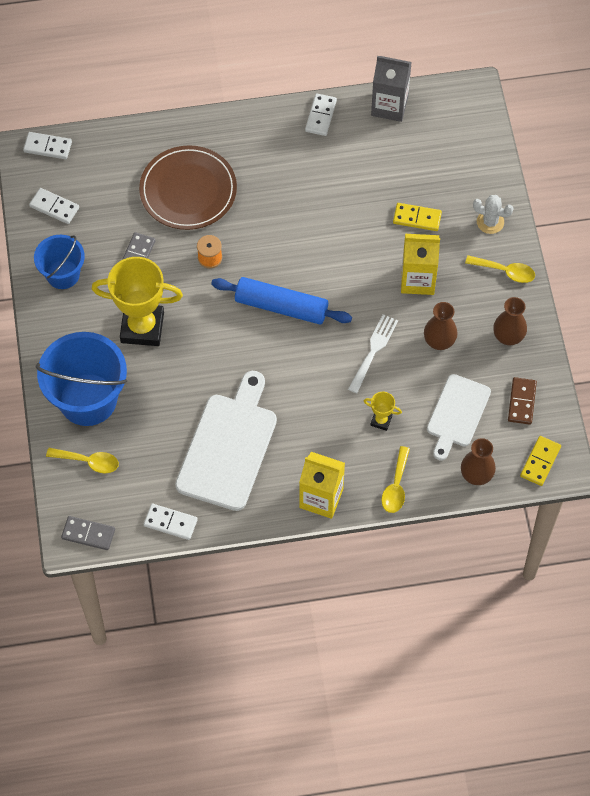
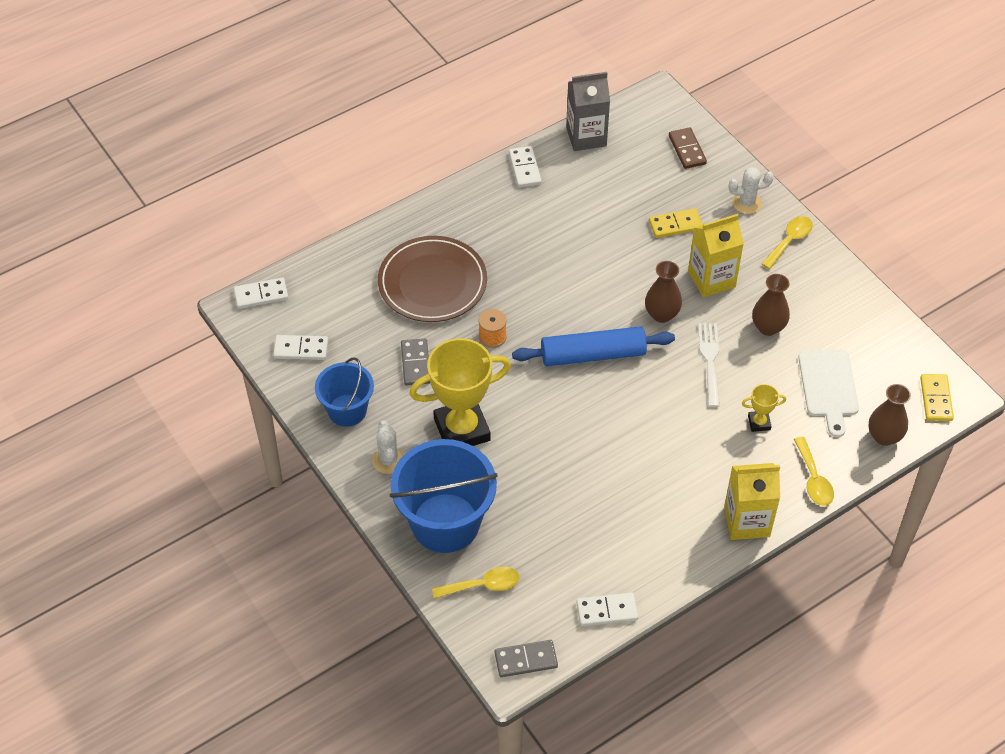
camera: 25 degrees left, 10 degrees down
white cutting board [175,371,277,511] -> none
yellow spoon [465,255,535,283] -> yellow spoon turned 45 degrees counterclockwise [762,216,813,269]
brown vase [493,297,527,345] -> brown vase moved to [645,261,682,323]
brown domino [508,377,537,425] -> brown domino moved to [669,127,707,169]
none -> white cactus [372,420,404,474]

